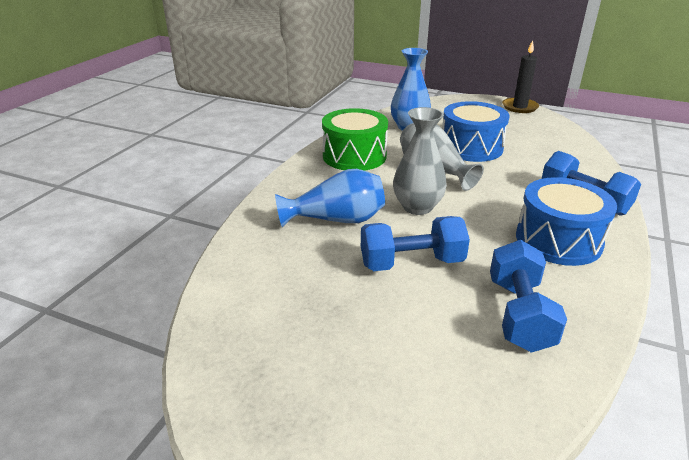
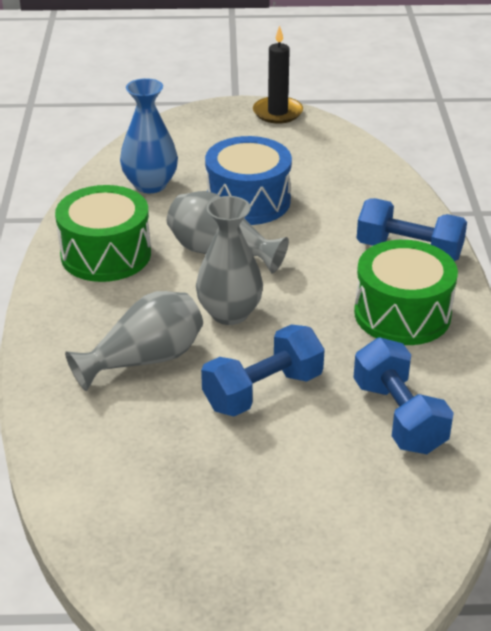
camera: 25 degrees left, 5 degrees up
blue vase [275,169,385,227] -> grey vase [65,291,203,391]
blue drum [516,177,617,266] -> green drum [354,240,458,345]

